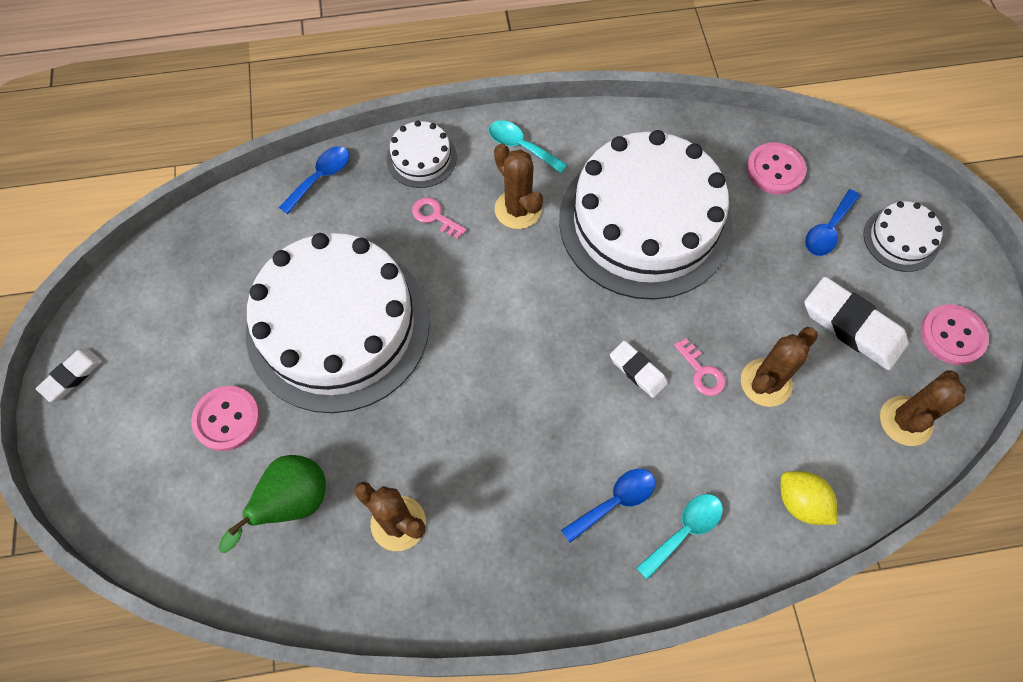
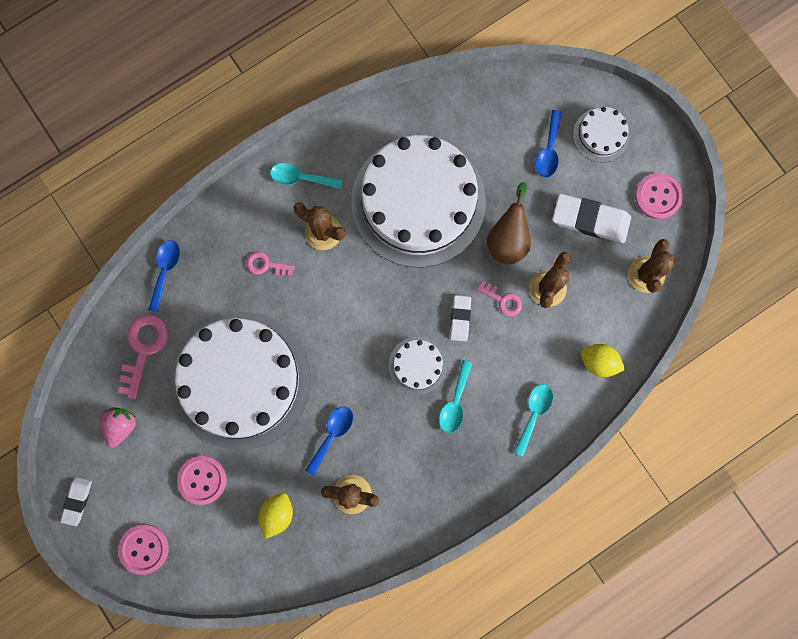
camera: 25 degrees left, 15 degrees up
green pear [219,455,326,553] -> yellow lemon [258,493,293,539]
white cake [386,120,457,188] -> white cake moved to [388,337,447,395]
blue spoon [561,469,655,543] -> blue spoon moved to [305,406,353,476]
white eraser [610,340,668,398] -> white eraser turned 75 degrees clockwise [450,295,471,342]
pink button [746,142,807,194] -> pink button moved to [118,524,169,575]
none -> pink strawberry [100,408,136,448]
none -> pink key [118,314,169,399]
none -> turquoise spoon [439,360,473,433]
none -> brown pear [487,182,531,265]

